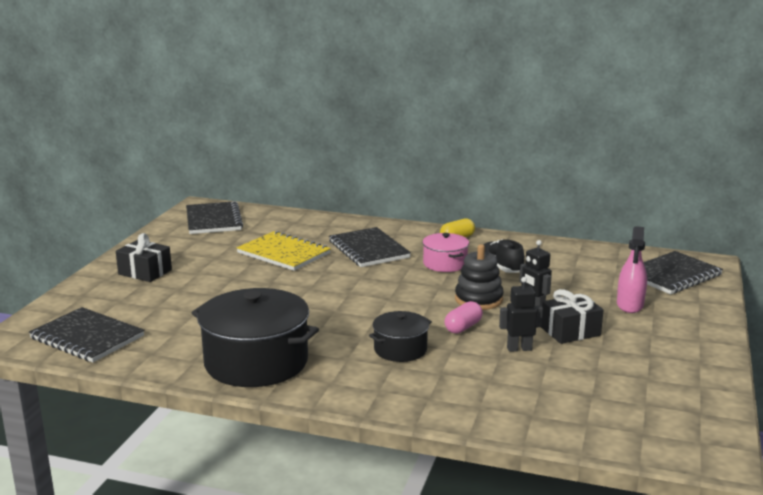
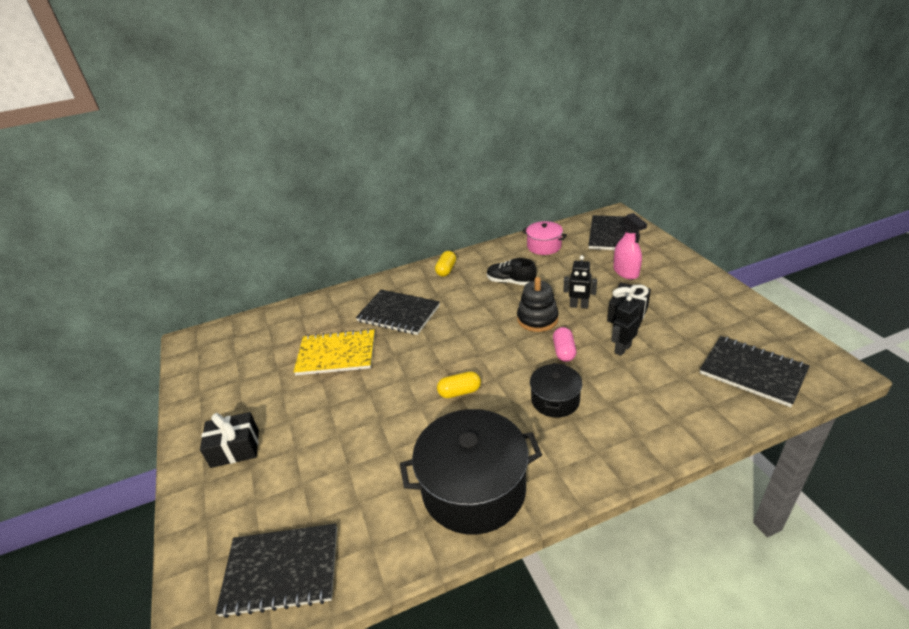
camera: 35 degrees left, 15 degrees up
black notebook [186,201,243,234] -> black notebook moved to [700,336,810,407]
pink pot [422,233,469,272] -> pink pot moved to [522,221,567,255]
none -> yellow capsule [437,371,481,398]

